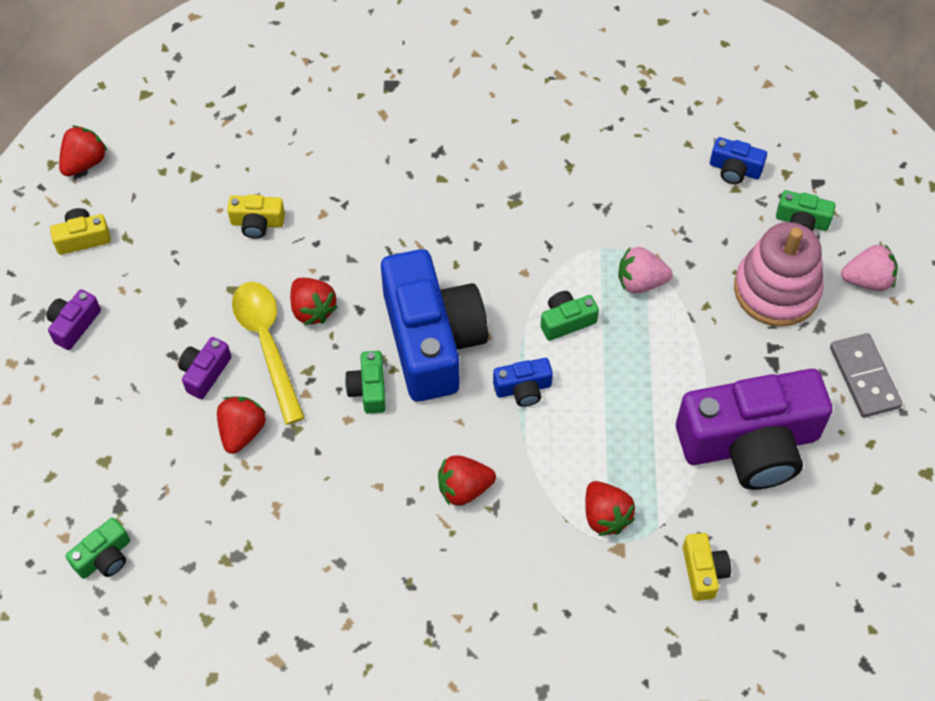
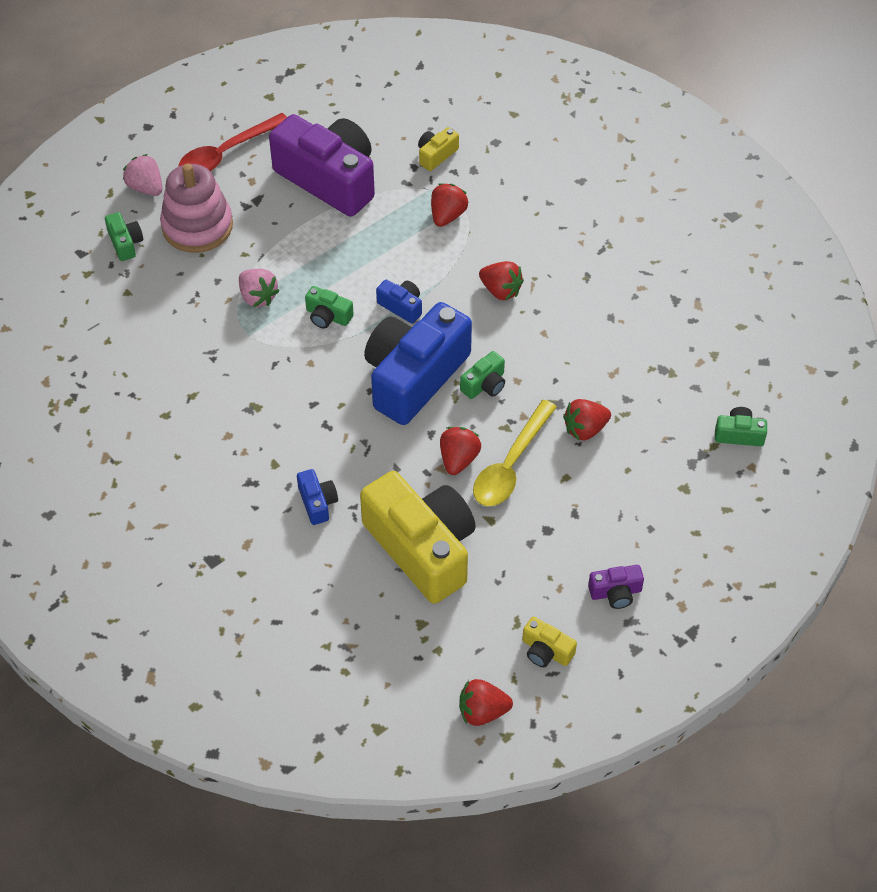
camera: 130 degrees left, 5 degrees down
purple camera [178,337,231,399] -> none
yellow camera [227,195,285,239] -> yellow camera [360,471,476,604], size x2.42
blue camera [710,137,767,184] -> blue camera moved to [297,469,338,525]
grey domino [830,333,903,418] -> red spoon [179,113,287,171]

